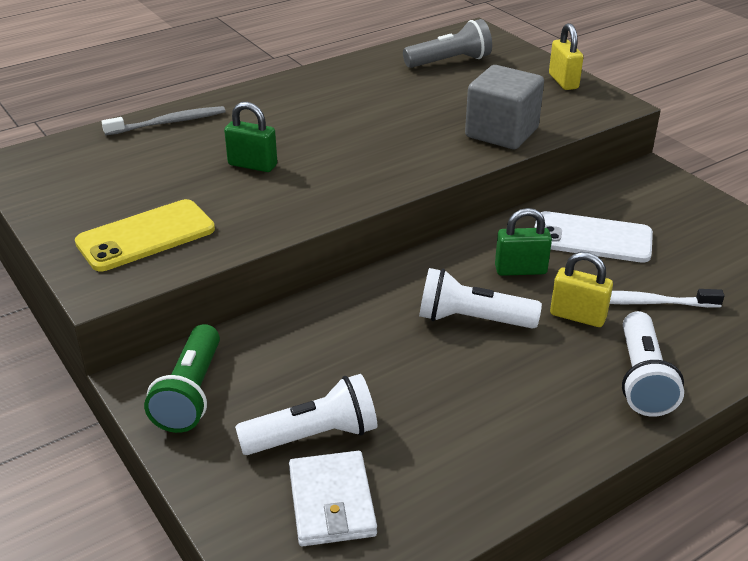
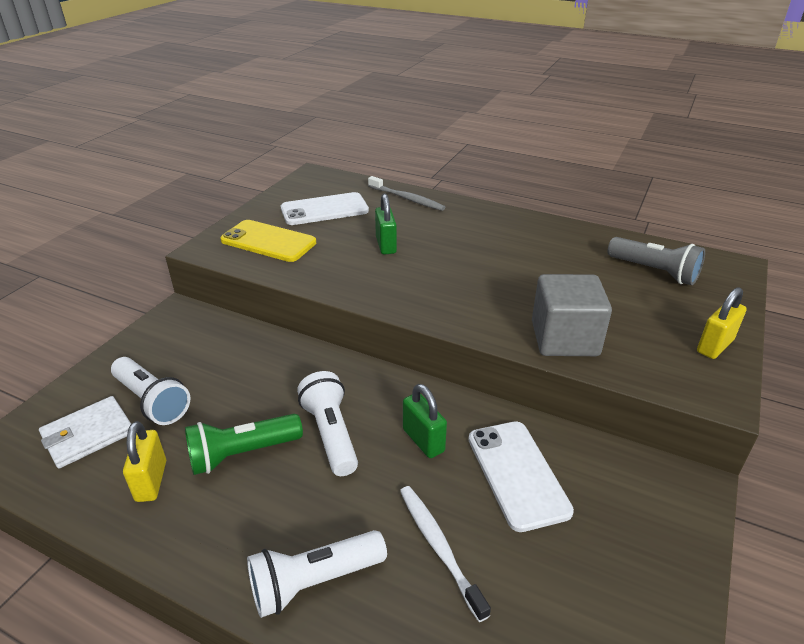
camera: 60 degrees right, 0 degrees up
green flashlight [144,324,220,433] -> green flashlight moved to [185,414,303,475]
yellow padlock [550,252,613,327] -> yellow padlock moved to [123,421,166,502]
none -> white phone [281,192,369,225]

